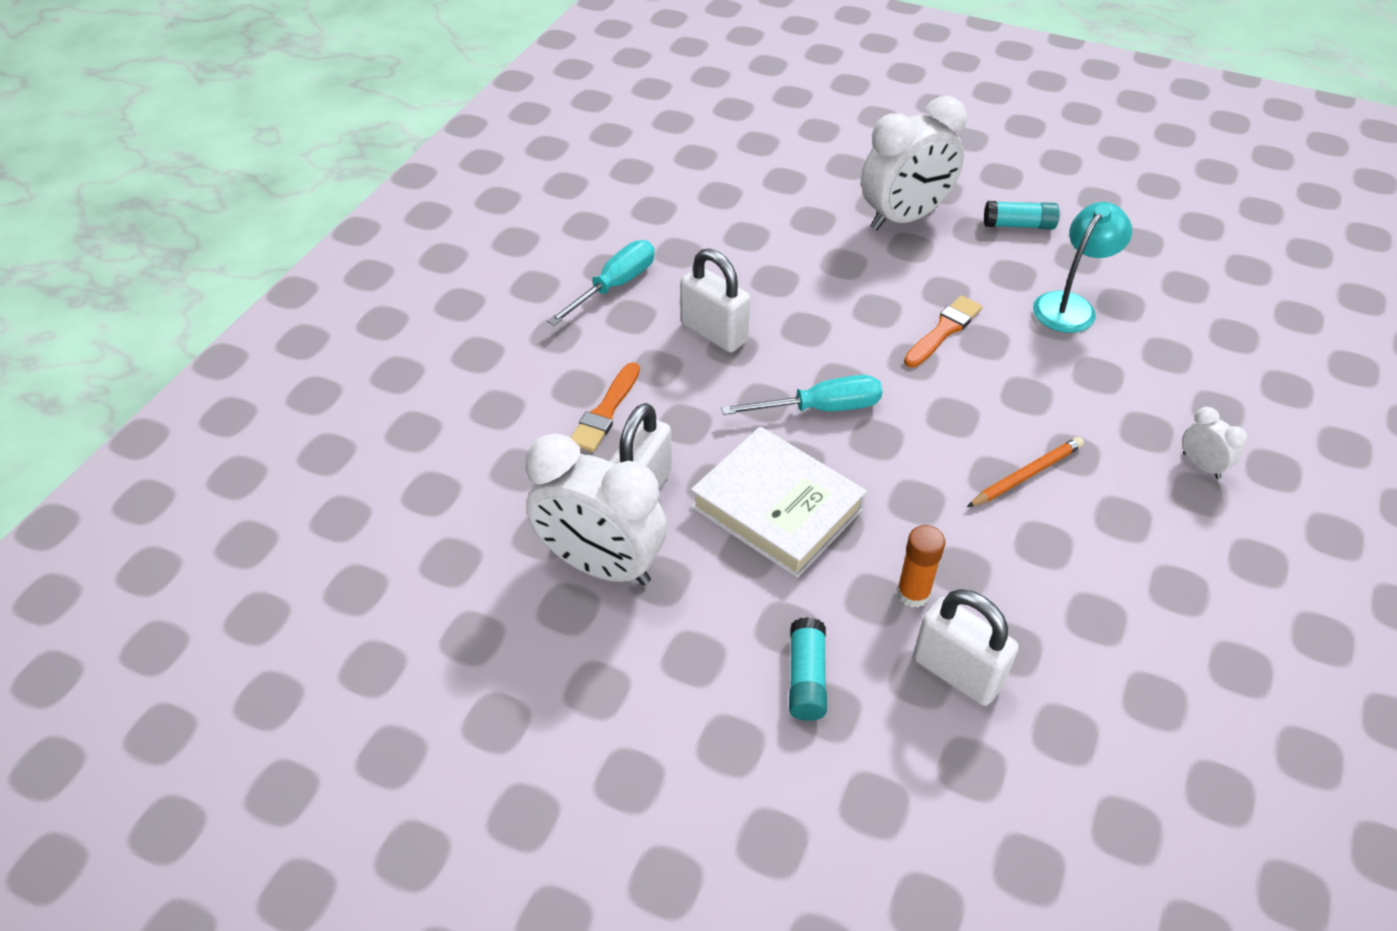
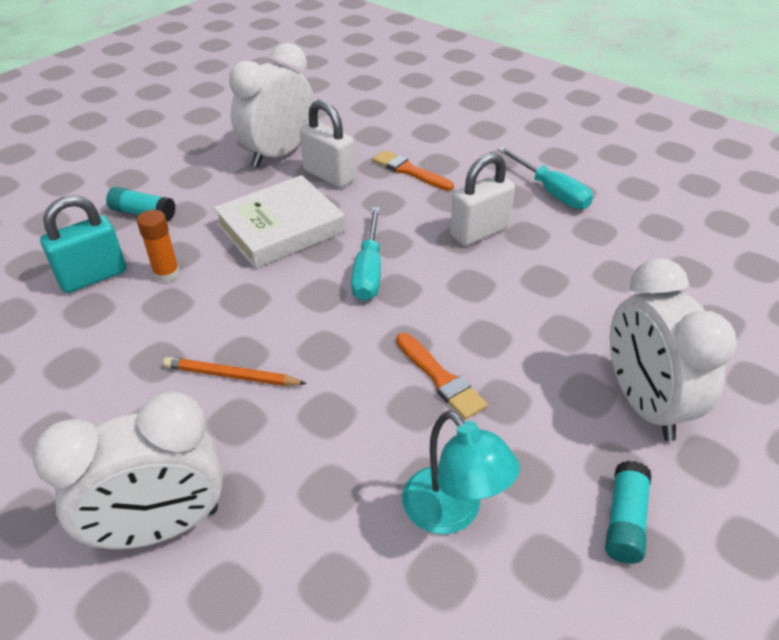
camera: 105 degrees right, 5 degrees down
white padlock [913,589,1019,706] -> turquoise padlock [40,195,126,293]
orange pencil [967,437,1084,507] -> orange pencil turned 120 degrees clockwise [163,357,307,386]
white clock [1182,407,1248,479] -> white clock [33,391,223,550], size x2.26

